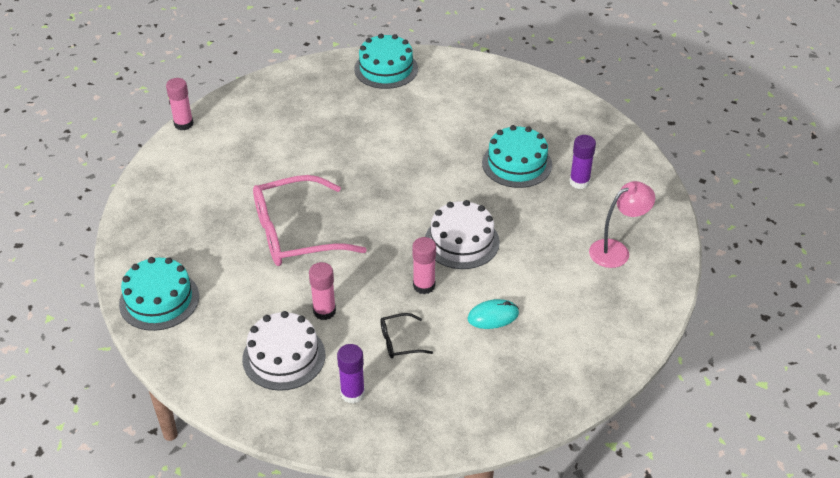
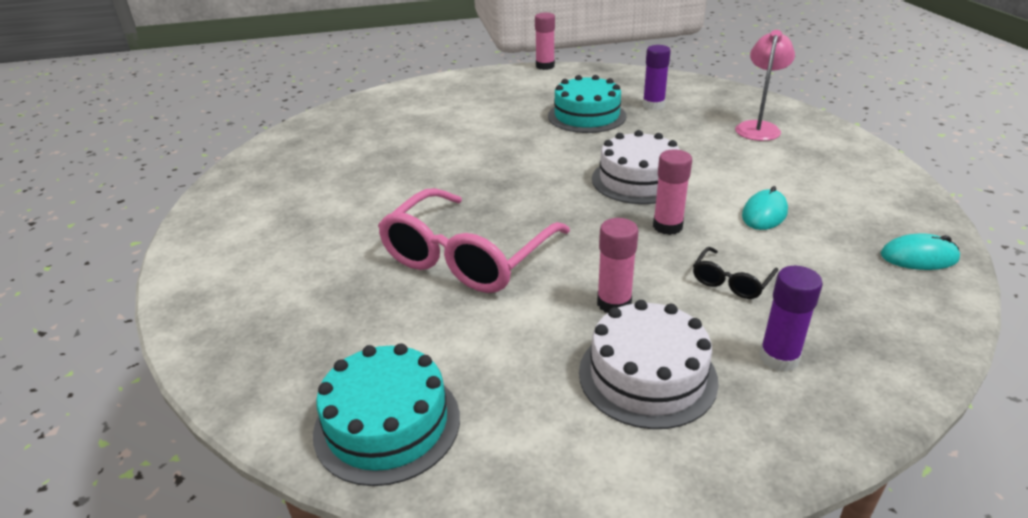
camera: 40 degrees left, 10 degrees down
pink glue stick [166,78,194,130] -> pink glue stick moved to [535,12,555,70]
turquoise cake [354,34,418,89] -> none
none -> turquoise mouse [881,233,960,270]

